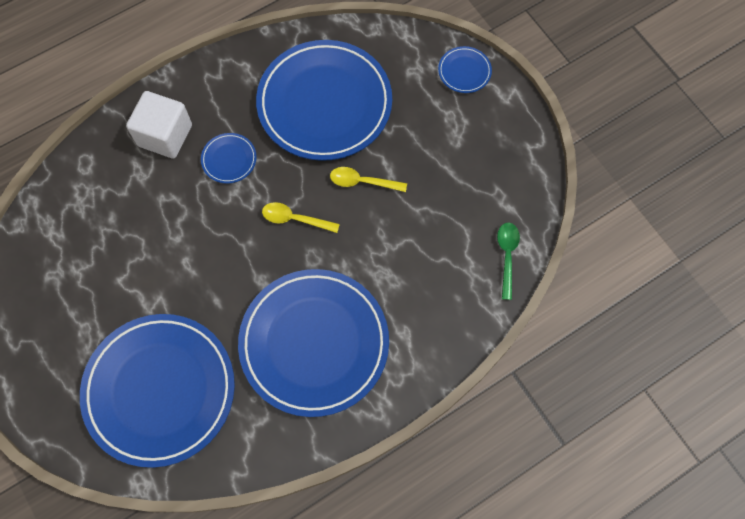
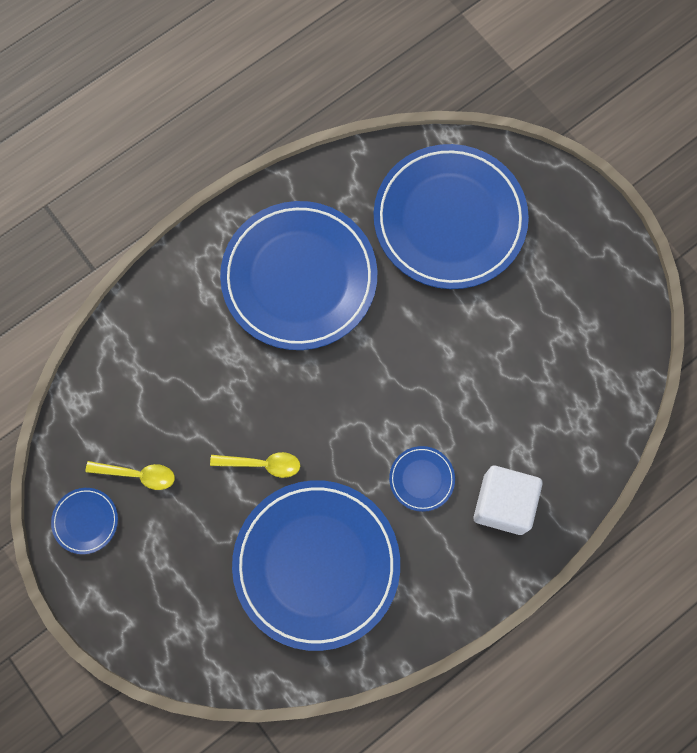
camera: 175 degrees right, 5 degrees up
yellow spoon [262,202,340,233] -> yellow spoon moved to [85,461,175,490]
blue plate [438,46,492,93] -> blue plate moved to [51,488,118,554]
green spoon [497,223,520,300] -> none

